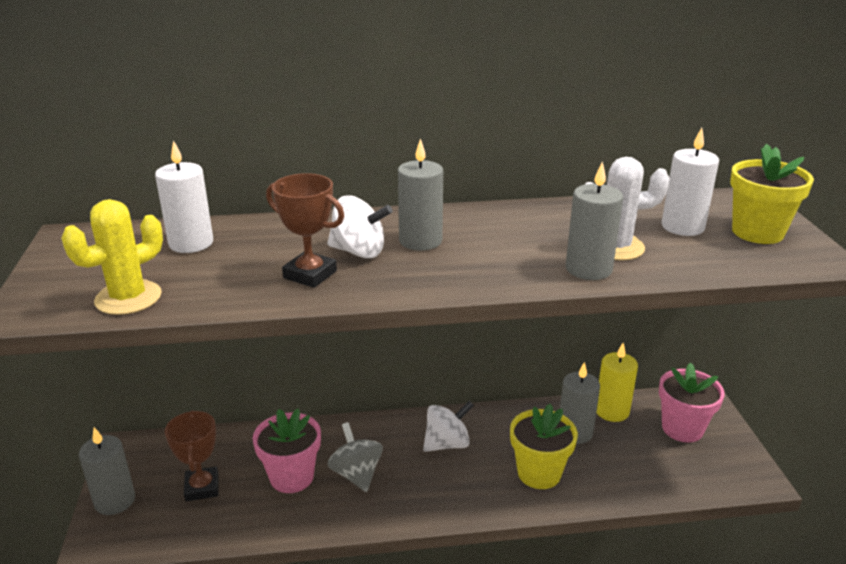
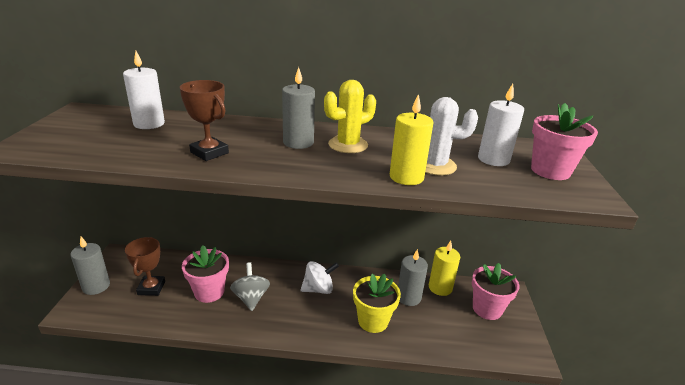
camera: 10 degrees right, 0 degrees up
yellow cactus [61,199,163,315] -> yellow cactus moved to [324,80,376,153]
white spinning top [327,195,393,258] -> none
grey candle [566,161,623,280] -> yellow candle [390,94,433,185]
yellow flower pot [730,144,814,244] -> pink flower pot [531,103,598,180]

